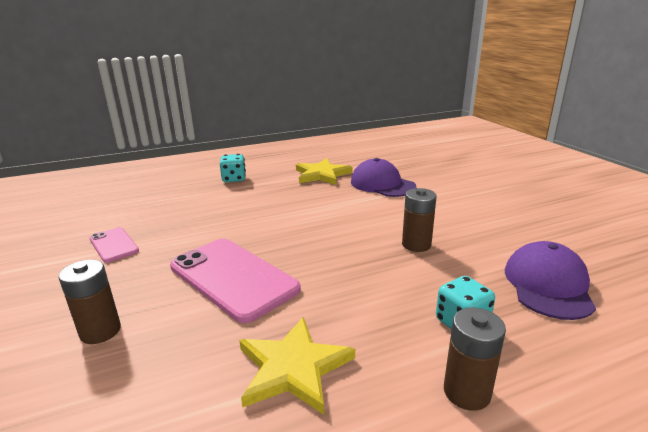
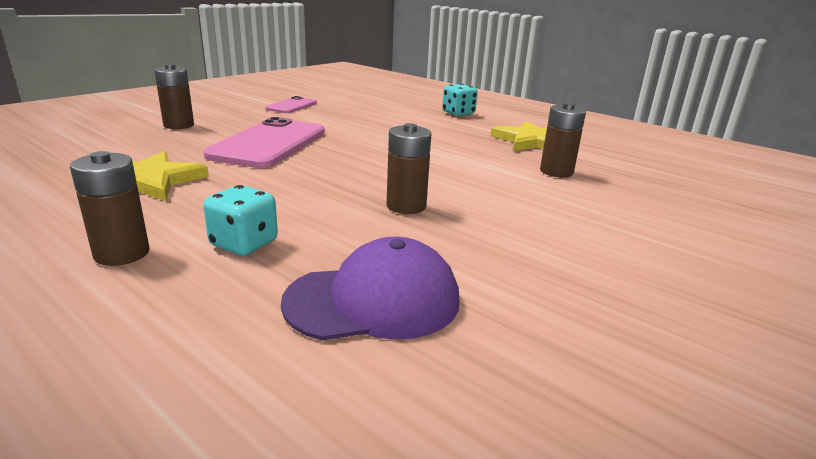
camera: 60 degrees right, 0 degrees up
purple cap [351,158,417,197] -> brown battery [540,103,586,177]

